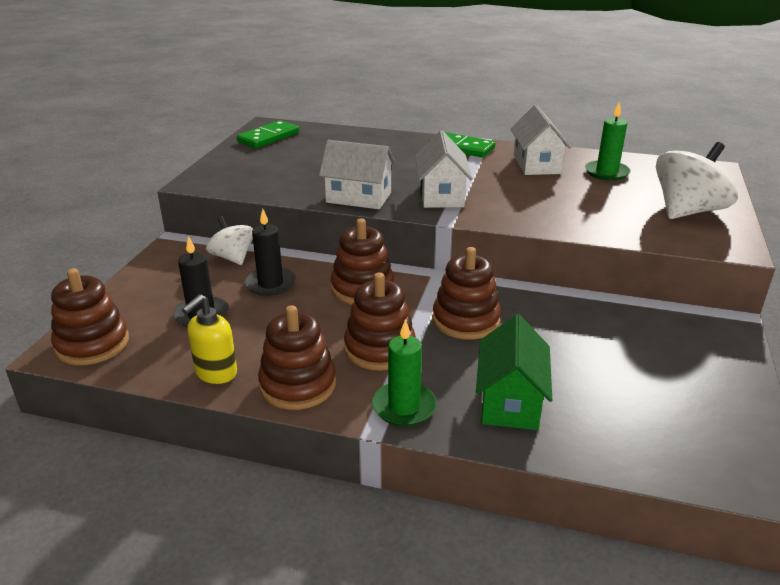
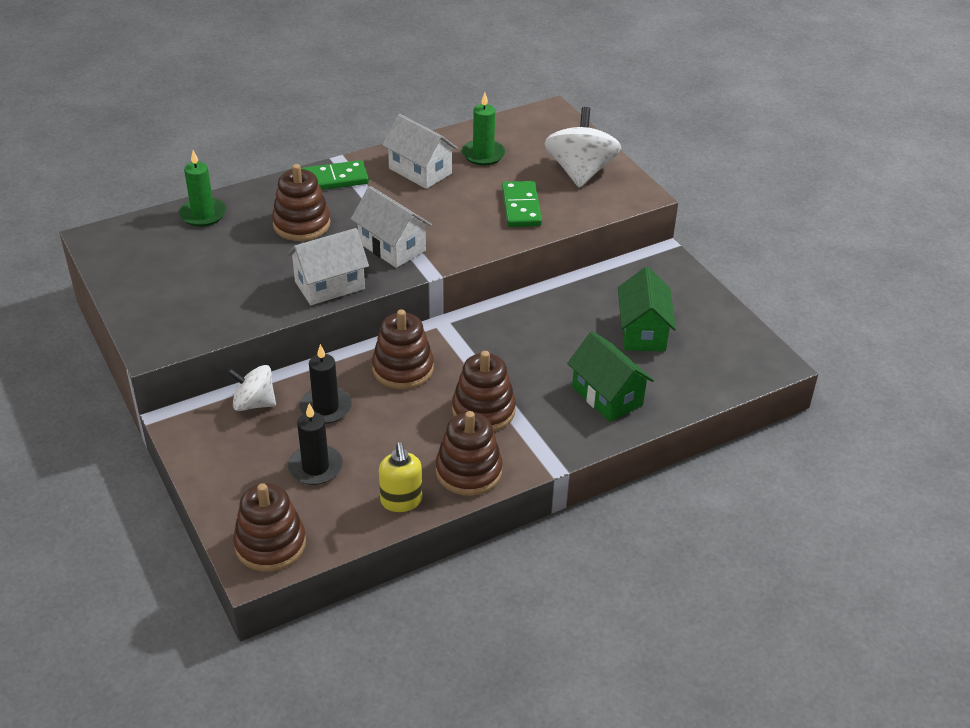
camera: 45 degrees left, 10 degrees up
green domino [237,120,299,148] -> green domino moved to [502,181,542,227]
green candle [372,319,437,427] -> green candle moved to [179,150,226,227]
brown stacking toy [433,247,501,340] -> brown stacking toy moved to [272,164,331,241]
none -> green house [618,267,676,352]

